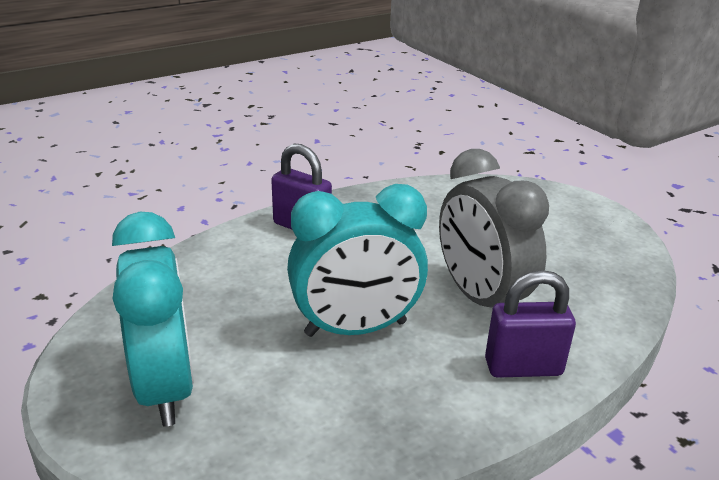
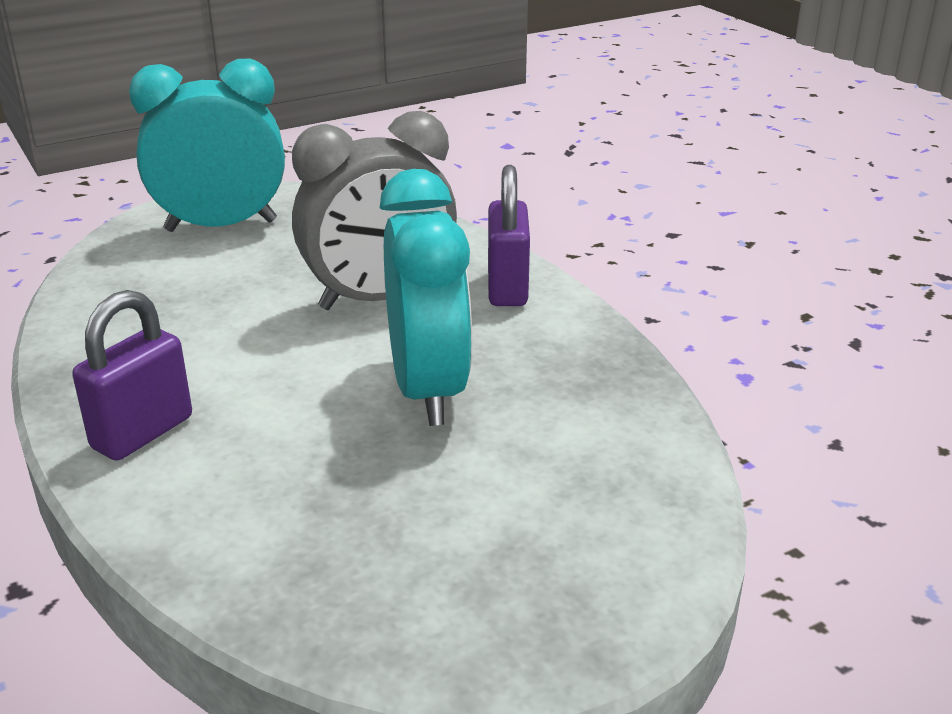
camera: 85 degrees left, 0 degrees up
turquoise clock [112,212,194,427] -> turquoise clock moved to [129,59,285,232]

